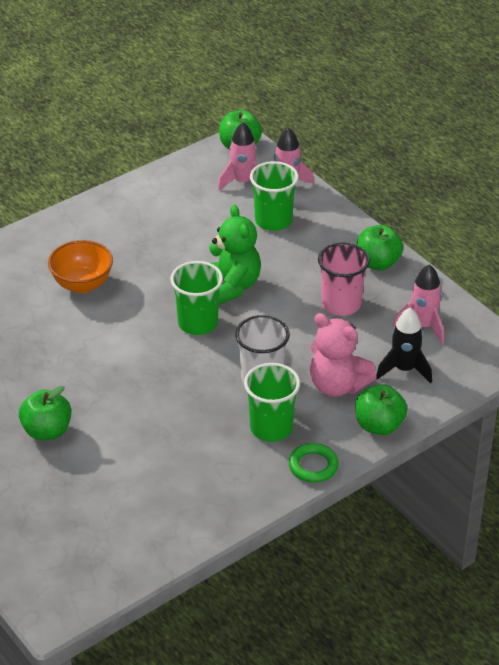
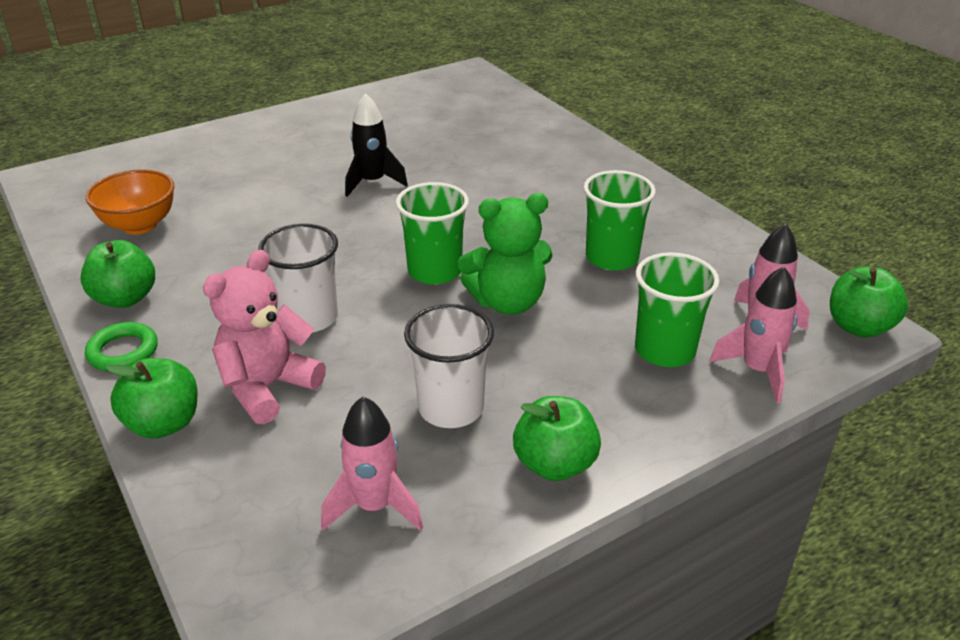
camera: 95 degrees right, 5 degrees down
green apple [19,386,71,440] -> green apple moved to [80,240,155,308]
orange bowl [48,240,113,293] -> orange bowl moved to [86,169,174,235]
green cup [244,363,300,442] -> green cup moved to [584,170,656,271]
pink cup [318,242,370,316] -> white cup [404,304,494,428]
black rocket [376,308,432,383] -> black rocket moved to [345,93,408,197]

